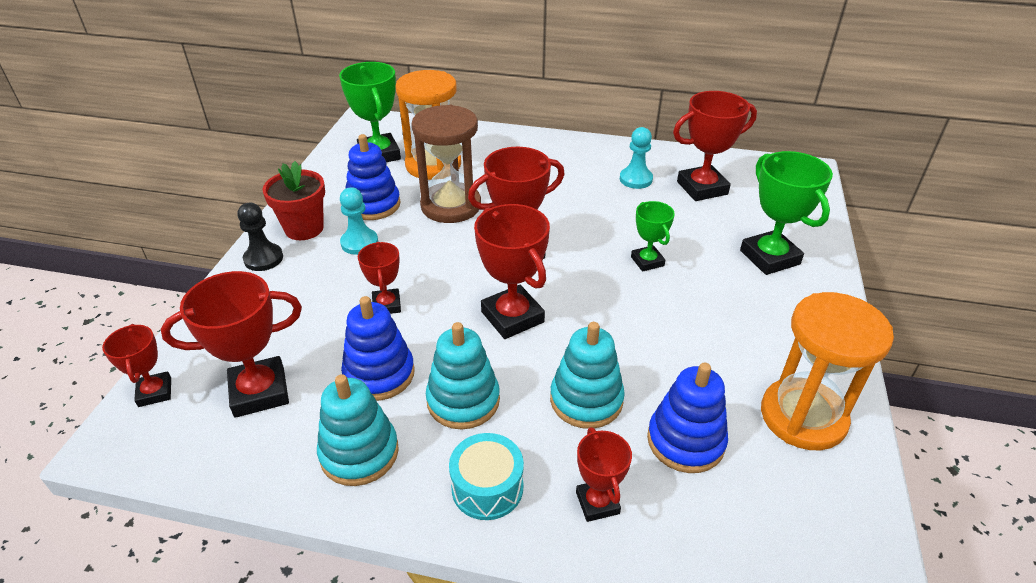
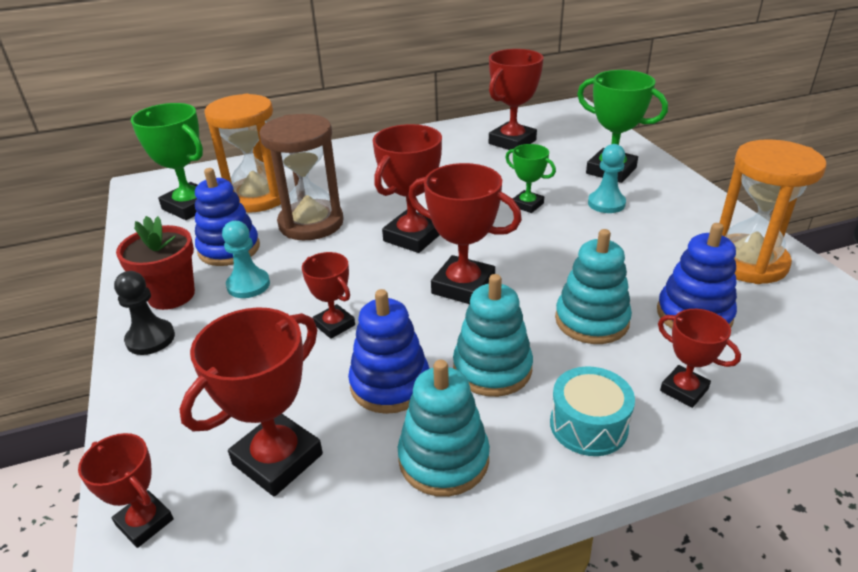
camera: 30 degrees left, 5 degrees down
turquoise pawn [620,127,653,189] -> turquoise pawn moved to [588,144,626,213]

